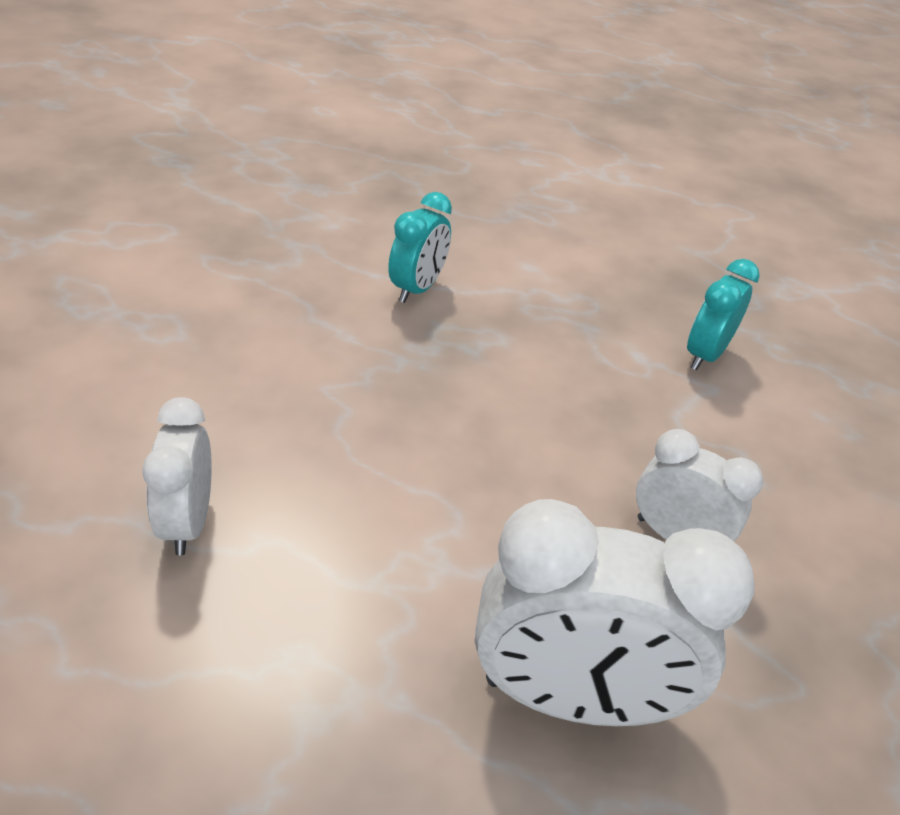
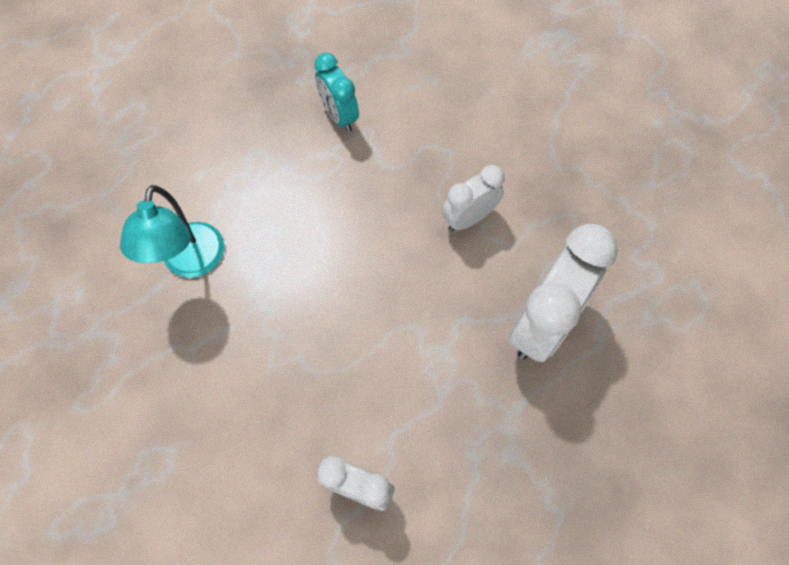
camera: 60 degrees left, 25 degrees up
turquoise clock [388,192,452,303] -> turquoise lamp [120,185,224,278]

